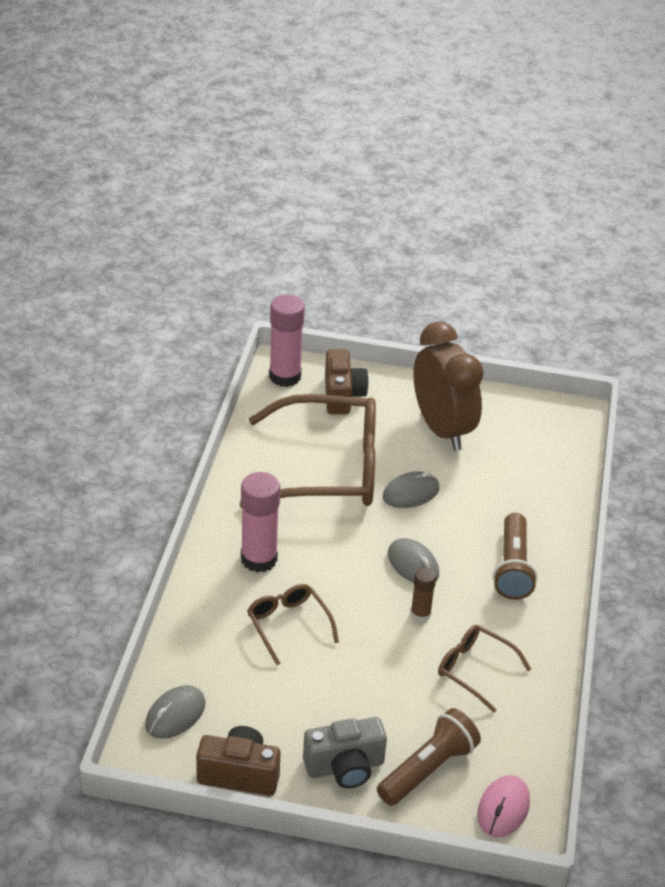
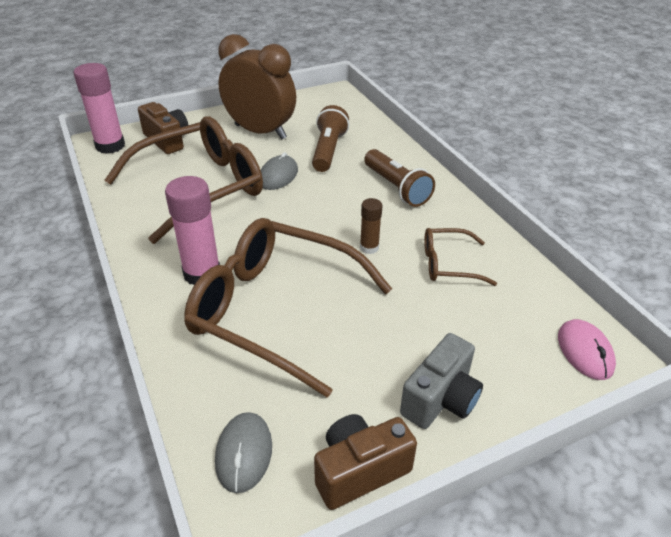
camera: 35 degrees left, 0 degrees up
brown glasses [247,584,339,665] -> brown glasses [184,218,392,398], size x2.13
brown flashlight [377,708,481,806] -> brown flashlight moved to [312,105,349,172]
grey mouse [388,538,439,583] -> none

